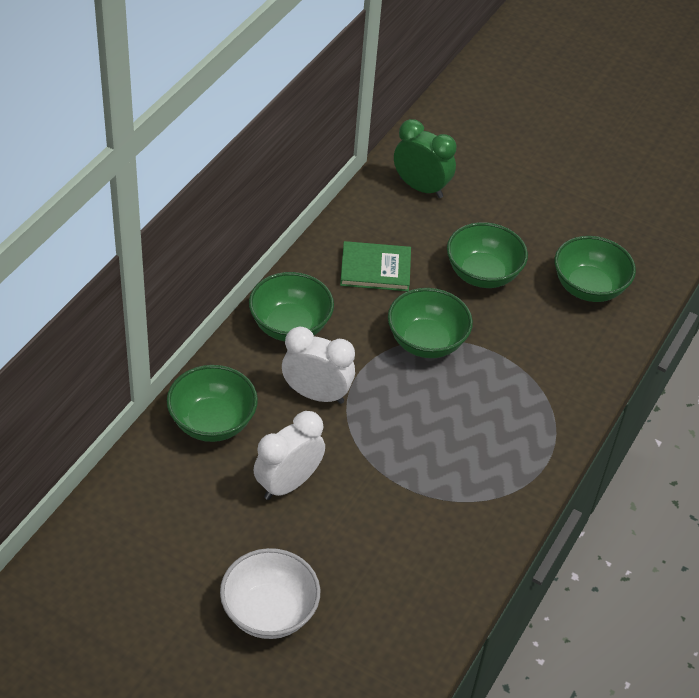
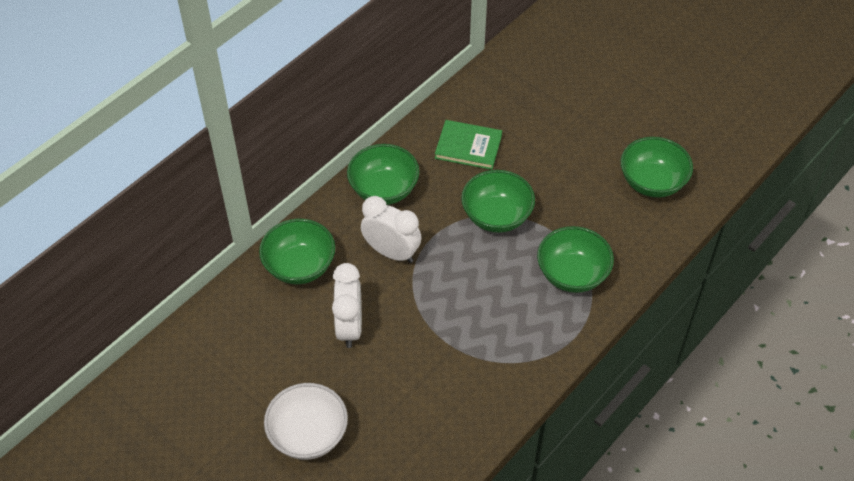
camera: 15 degrees right, 5 degrees up
white clock [253,411,325,500] -> white clock turned 120 degrees clockwise [332,263,362,348]
green clock [394,119,456,198] -> none
green bowl [447,222,528,288] -> green bowl moved to [537,226,614,293]

